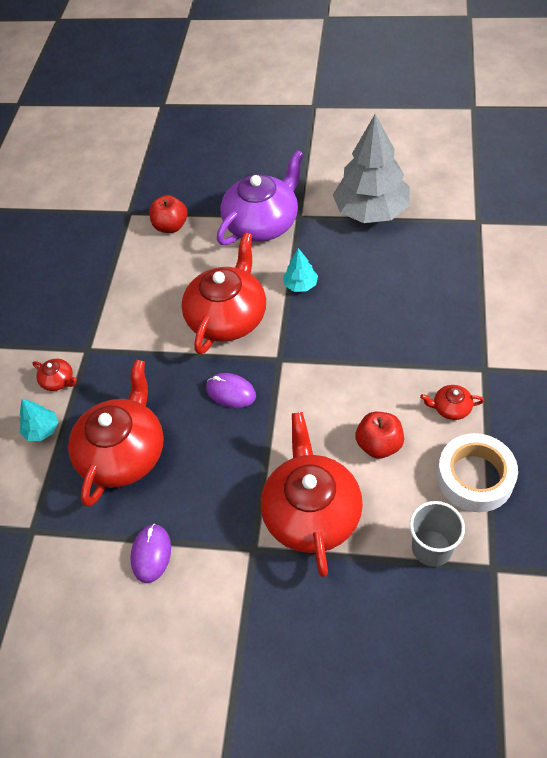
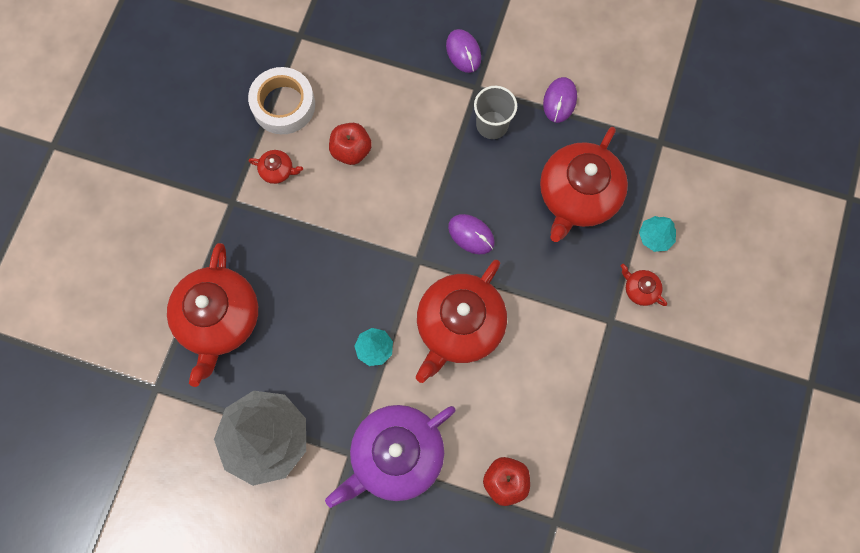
camera: 175 degrees left, 20 degrees up
red teapot [261,412,363,577] -> red teapot moved to [167,243,258,387]
grey cup [410,501,465,567] -> grey cup moved to [474,86,517,139]
none -> purple mouse [446,29,481,73]

